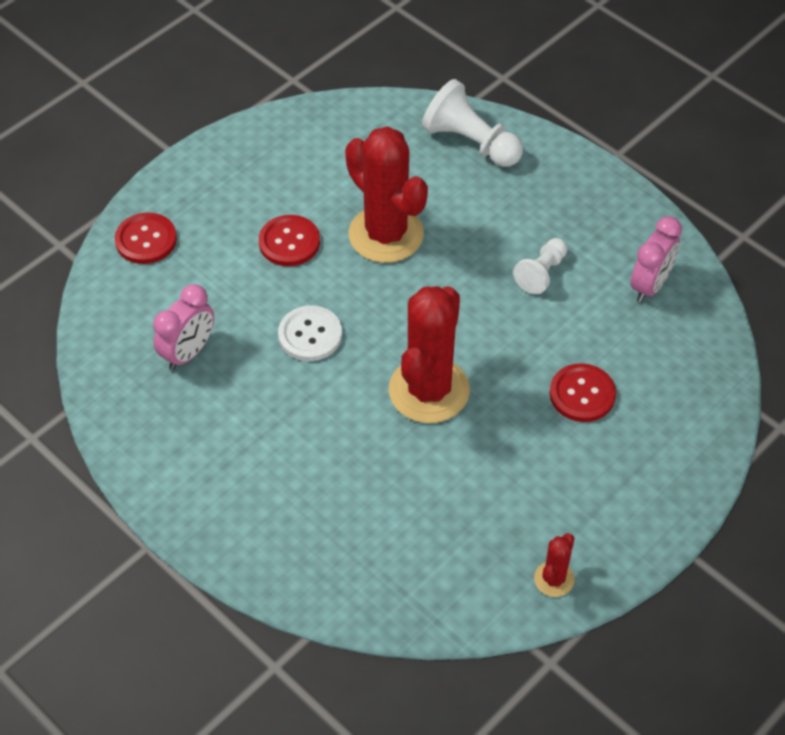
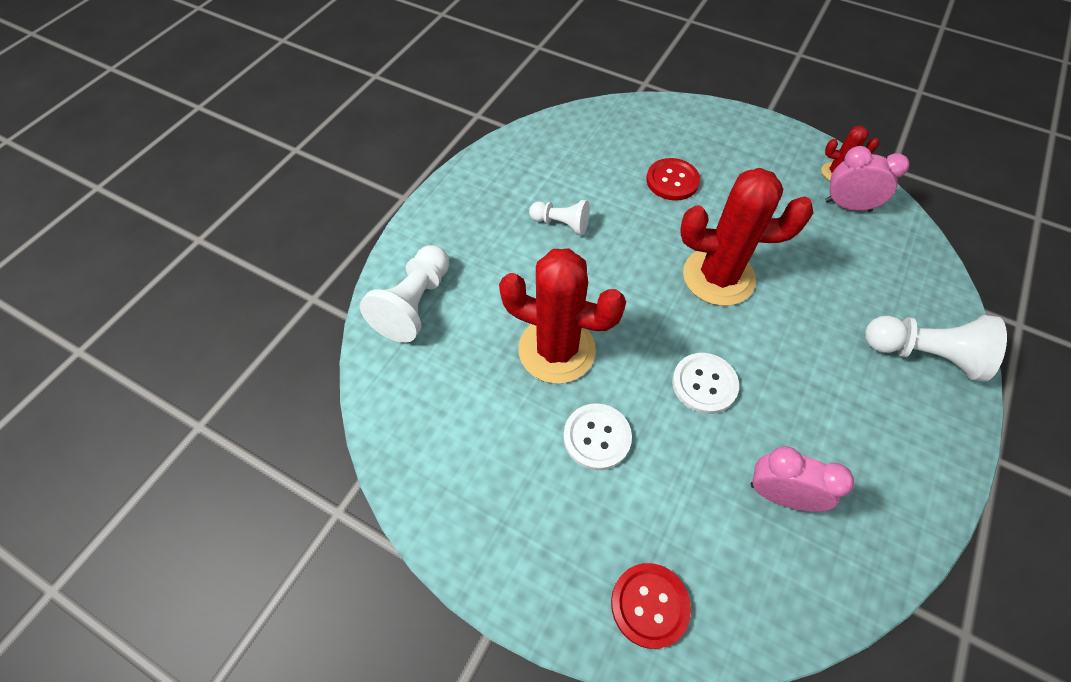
camera: 105 degrees left, 5 degrees up
red button [259,215,320,266] -> white button [563,403,632,470]
red cactus [345,126,428,263] -> red cactus turned 75 degrees clockwise [499,248,626,383]
pink clock [631,216,682,302] -> pink clock moved to [825,146,909,212]
none -> white pawn [865,315,1007,382]

